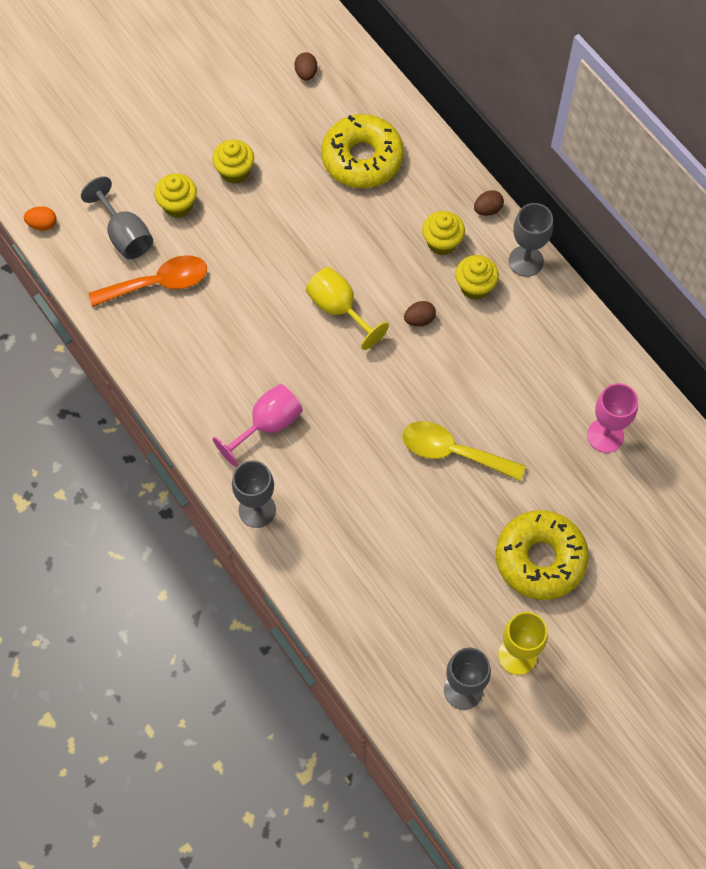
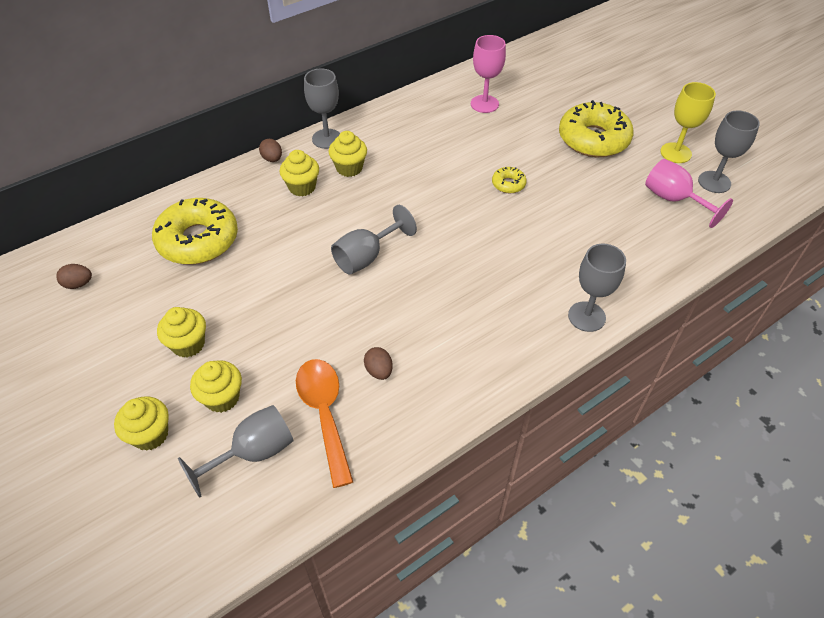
camera: 90 degrees left, 15 degrees down
orange egg [24,206,56,231] -> none
pink goblet [213,384,303,467] -> pink goblet moved to [645,159,733,228]
yellow goblet [306,267,389,350] -> grey goblet [331,205,417,275]
yellow spoon [402,421,526,481] -> yellow donut [492,167,527,193]
brown egg [404,301,436,327] -> brown egg moved to [364,347,393,380]
none -> yellow cupcake [114,396,169,451]

